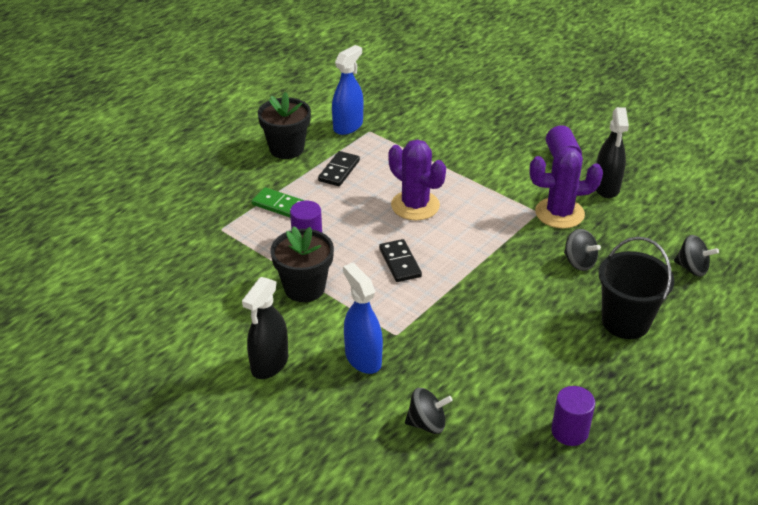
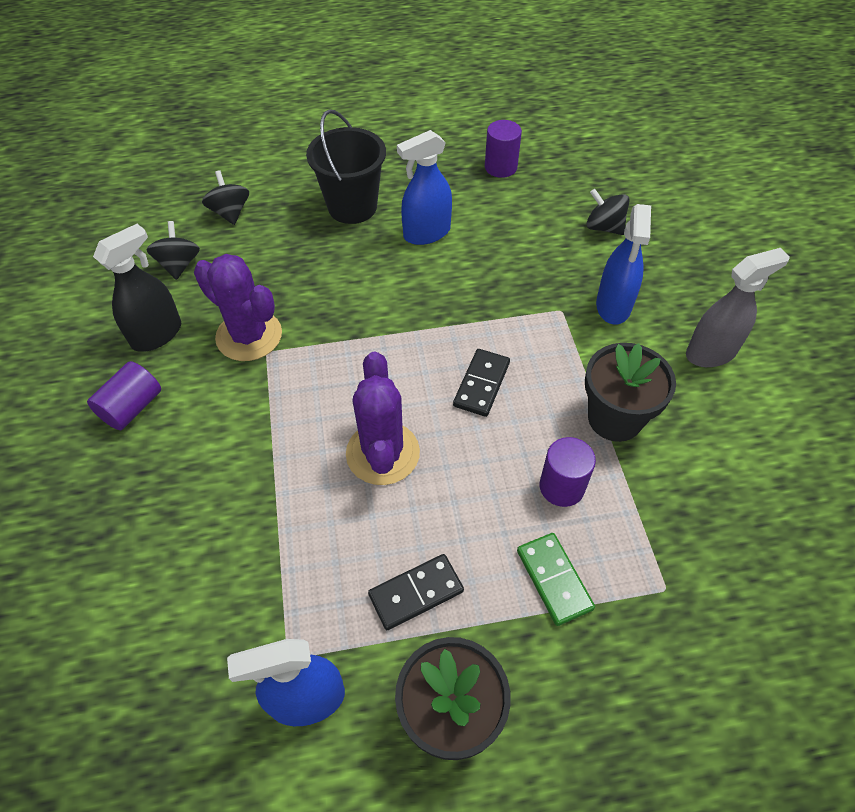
camera: 140 degrees left, 15 degrees up
black spray bottle [242,277,288,379] -> grey spray bottle [686,248,790,367]
black spinning top [564,229,601,271] -> black spinning top moved to [147,221,200,280]
none -> blue spray bottle [397,130,452,245]

